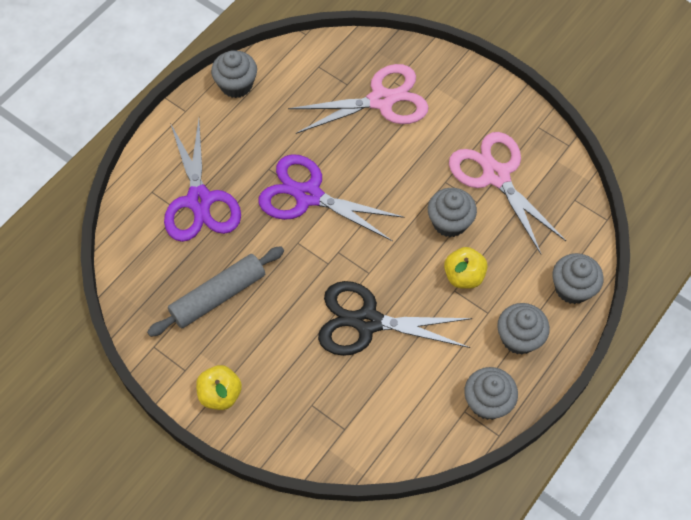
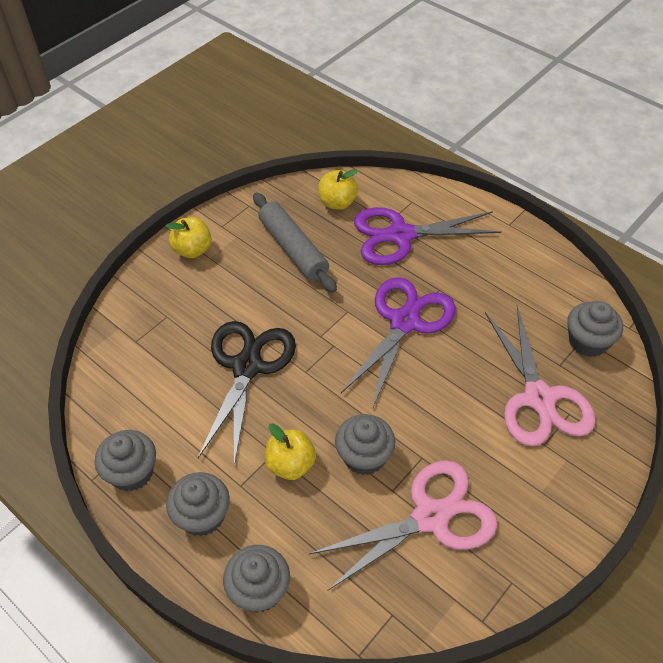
camera: 95 degrees right, 10 degrees down
grey cupcake [211,50,257,98] -> grey cupcake moved to [567,301,623,357]
none -> yellow apple [318,169,358,210]

